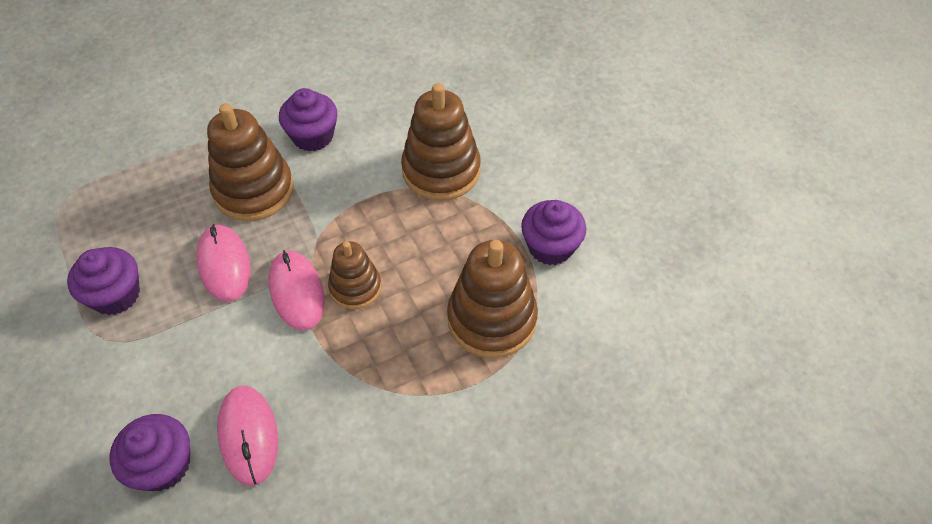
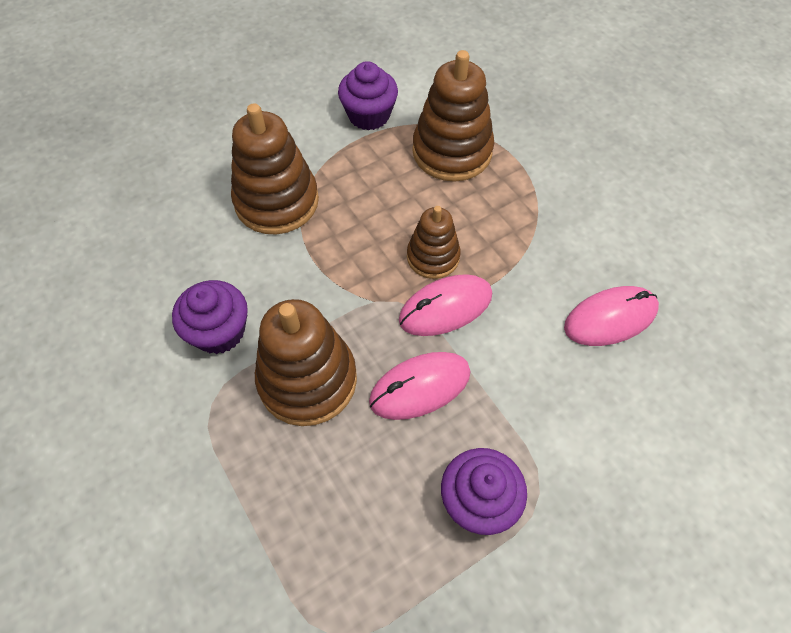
camera: 95 degrees left, 5 degrees up
purple cupcake [110,414,190,491] -> none

